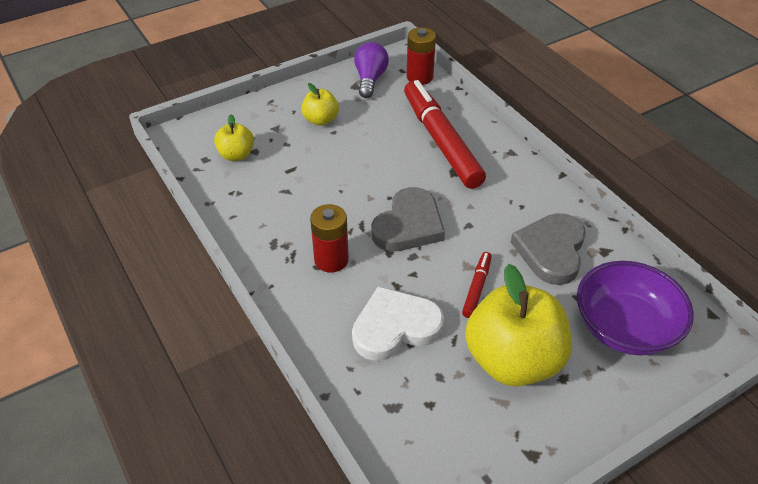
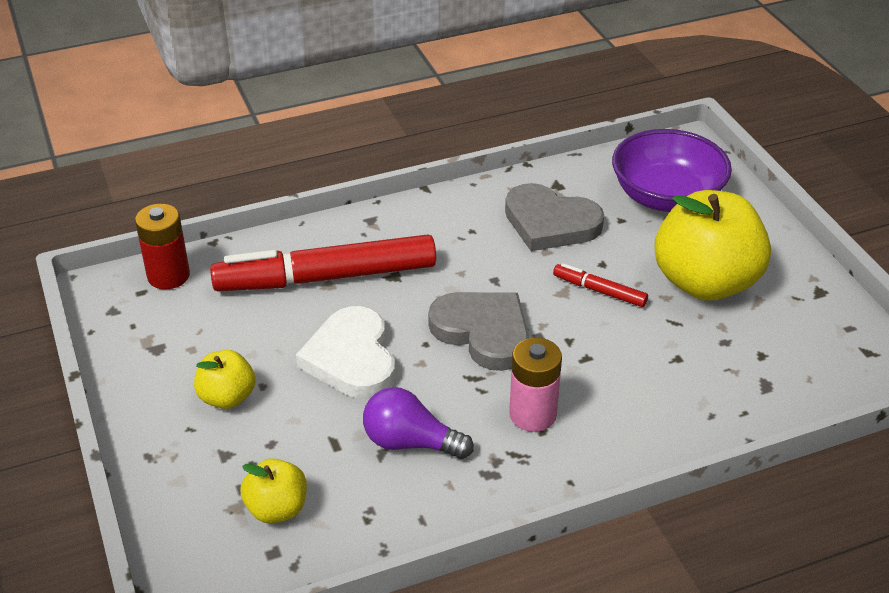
camera: 80 degrees left, 5 degrees down
red battery [310,204,349,273] -> pink battery [509,338,562,432]
white heart [352,286,444,361] -> white heart moved to [296,306,395,399]
purple light bulb [354,42,389,98] -> purple light bulb moved to [363,387,474,459]

